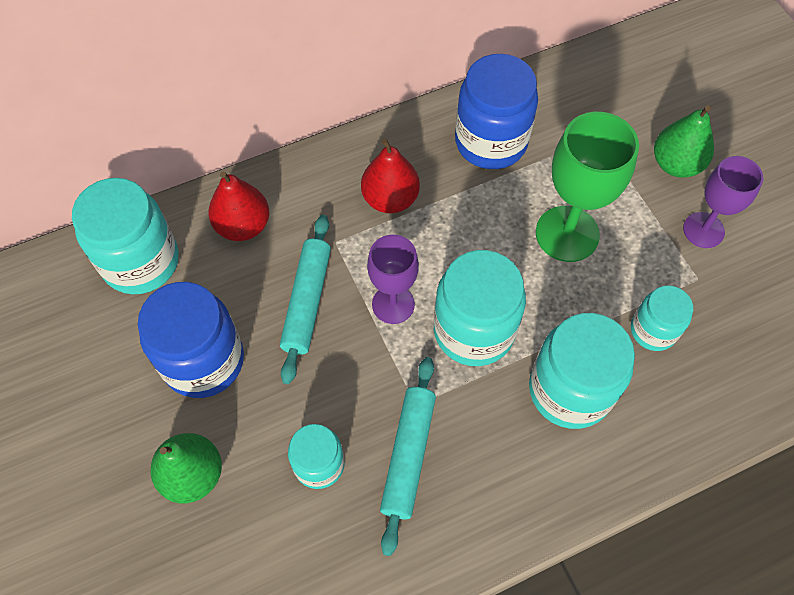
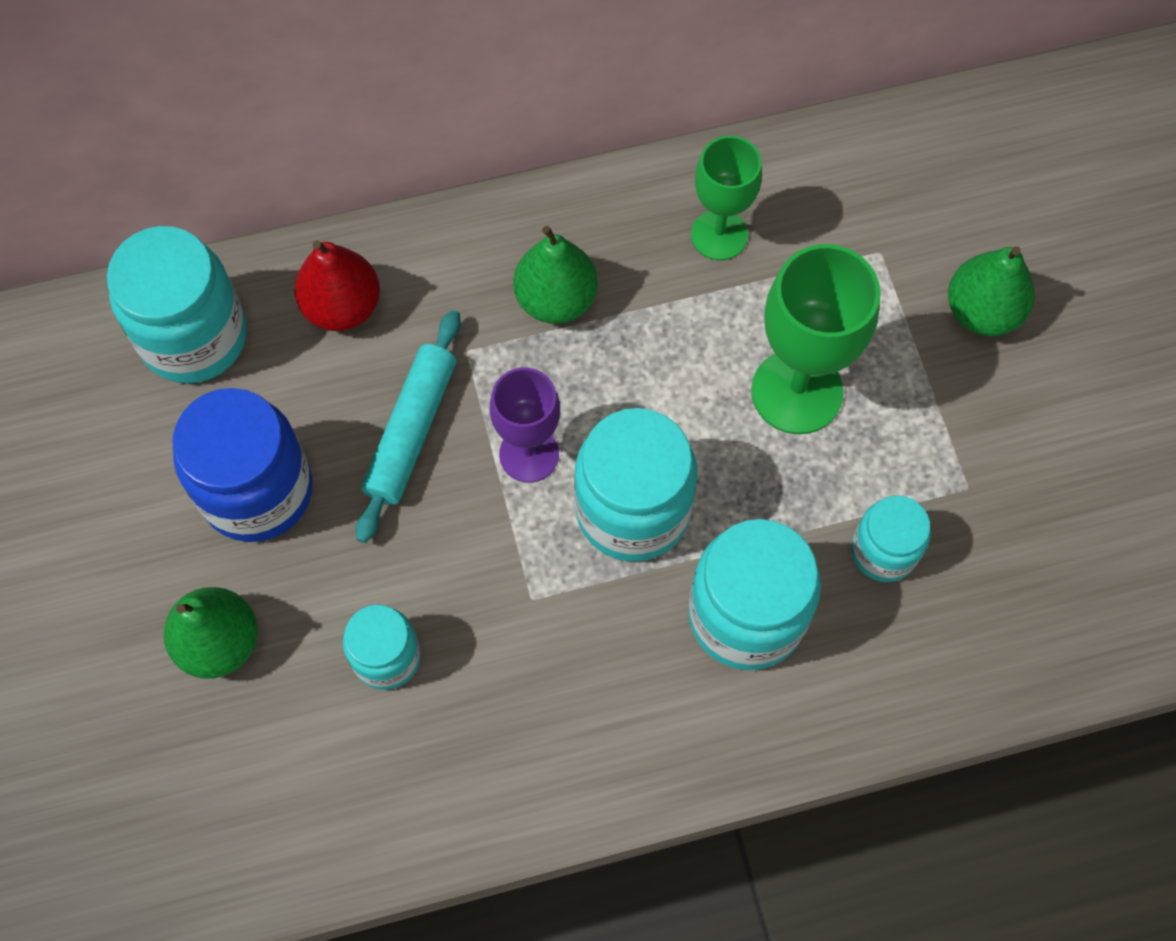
camera: 10 degrees right, 5 degrees up
red pear [361,138,420,213] -> green pear [513,226,598,324]
turquoise rolling pin [380,357,436,556] -> none
blue jar [455,54,538,169] -> green goblet [691,136,762,260]
purple goblet [683,156,763,248] -> none

